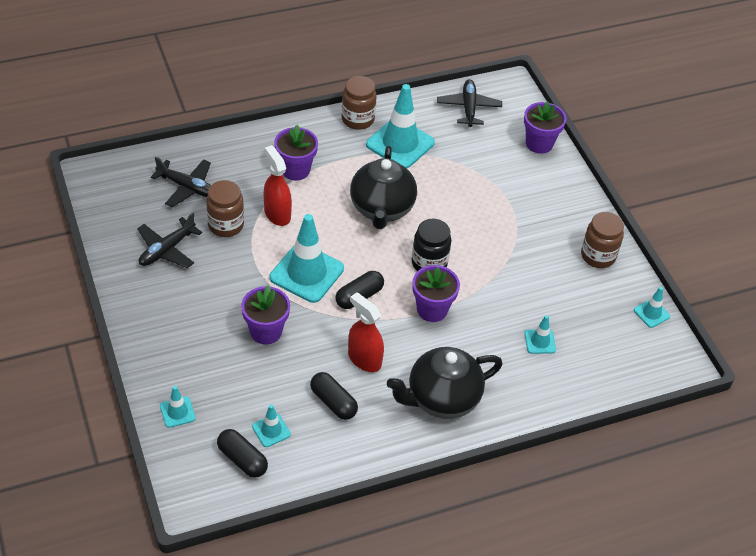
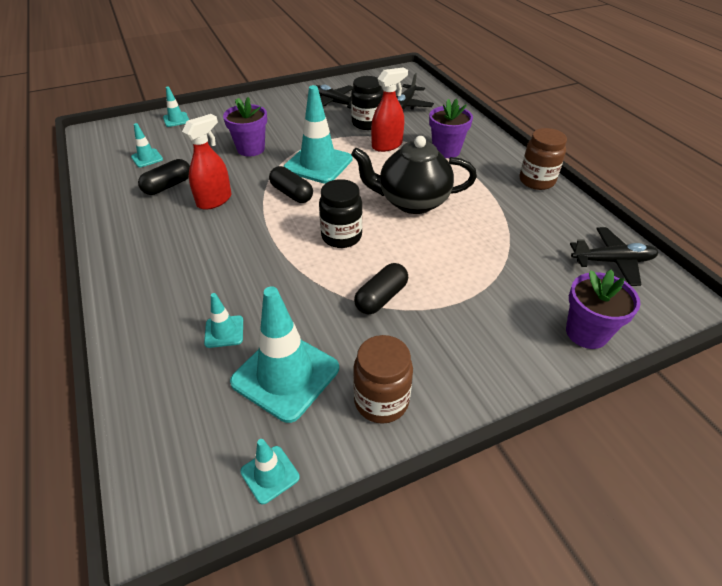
camera: 90 degrees right, 5 degrees down
brown jar [206,180,244,237] -> black jar [351,76,383,130]
black capsule [217,429,268,478] -> black capsule moved to [354,263,408,315]
turquoise traffic cone [366,84,435,168] -> turquoise traffic cone moved to [230,286,339,423]
black teapot [387,347,503,419] -> none
purple flower pot [412,265,460,322] -> none

